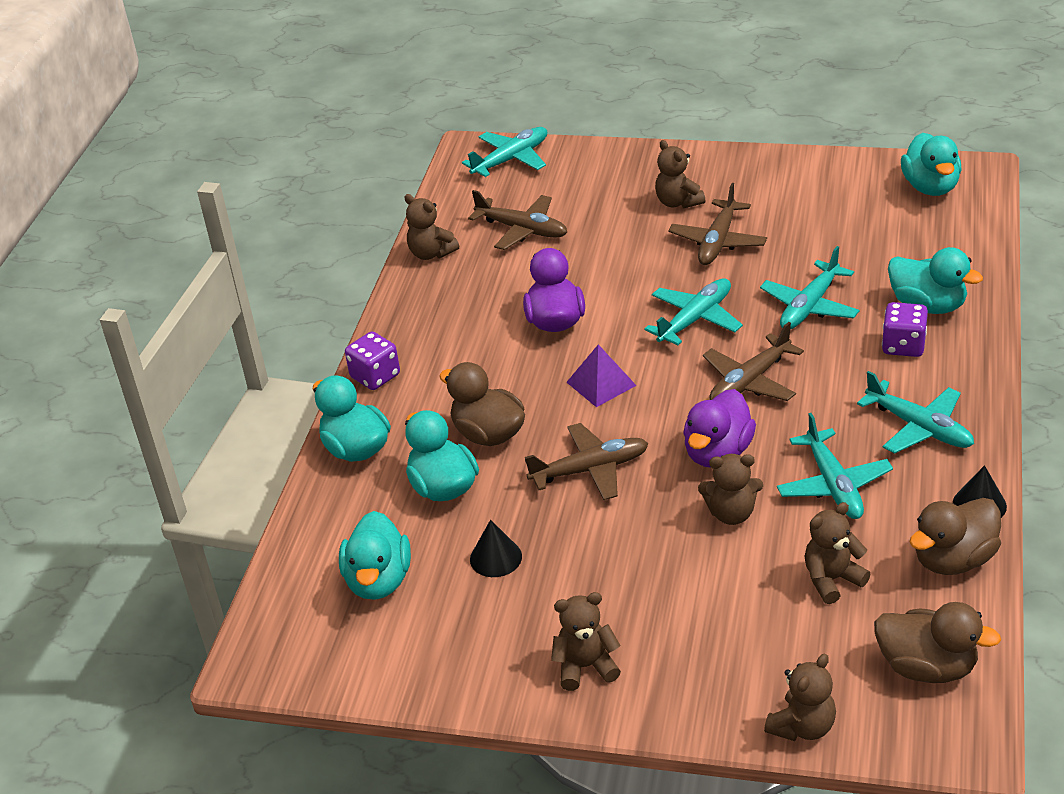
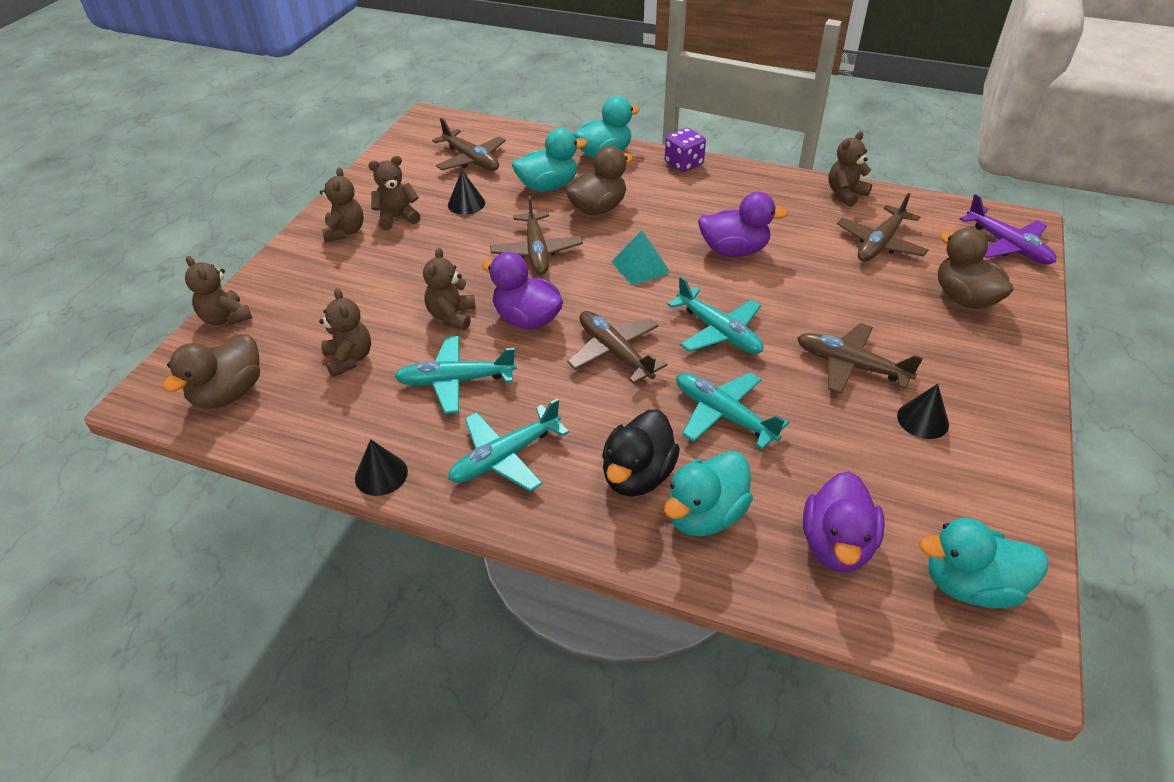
camera: 95 degrees right, 5 degrees up
turquoise duck [339,511,411,600] -> brown plane [432,118,506,171]
turquoise plane [462,127,547,177] -> purple plane [960,194,1056,265]
purple pyramid [566,344,637,407] -> turquoise pyramid [611,230,671,286]
brown teddy bear [655,140,706,209] -> brown teddy bear moved to [368,156,421,231]
purple dice [882,302,928,357] -> black duck [602,409,680,497]
brown duck [909,498,1001,575] -> brown duck moved to [938,228,1013,309]
none -> purple duck [803,471,885,572]
none -> black cone [897,384,949,439]

